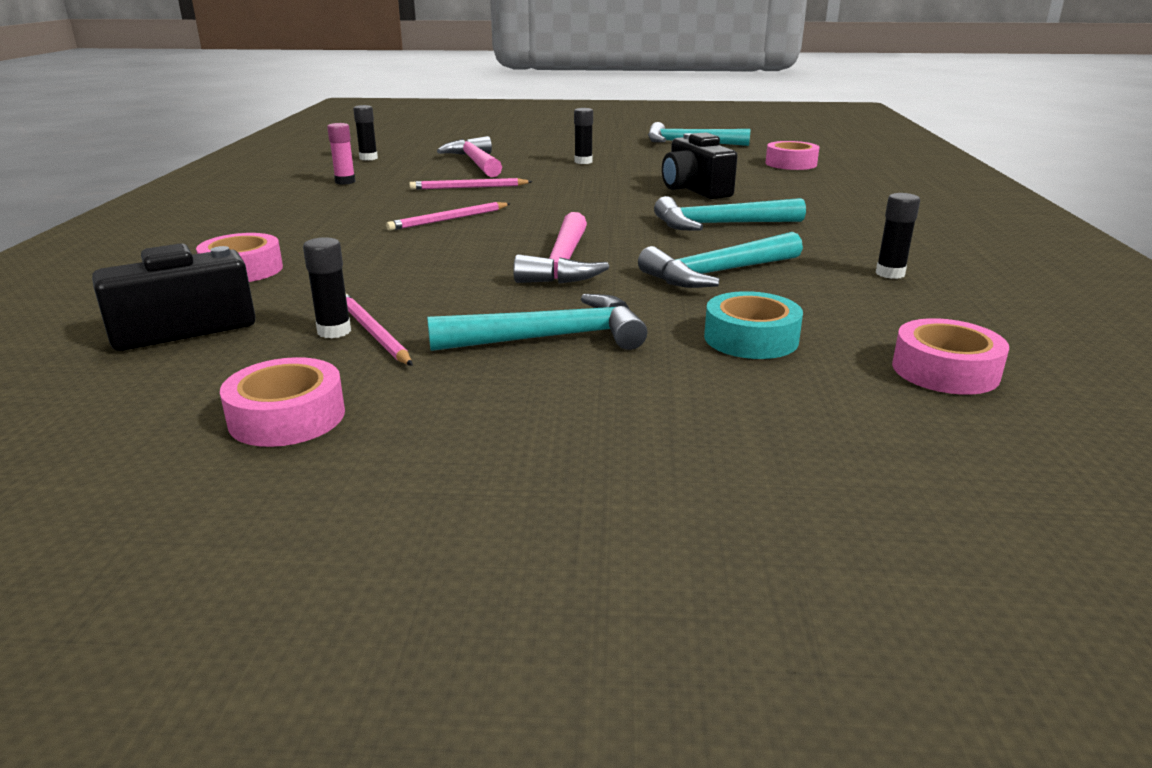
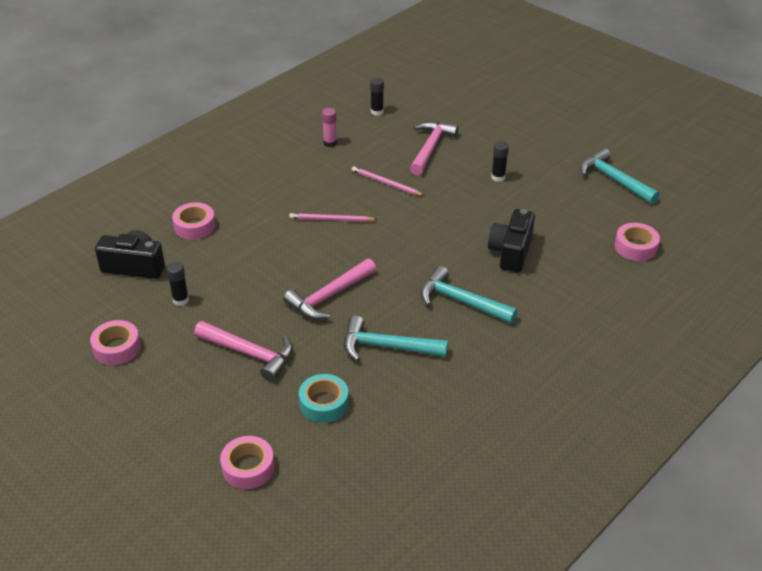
camera: 40 degrees right, 15 degrees up
pink pencil [346,293,413,366] -> none
turquoise hammer [427,294,647,351] -> pink hammer [194,321,293,382]
black glue stick [876,193,920,279] -> none
pink tape [892,318,1009,395] -> pink tape moved to [220,436,274,489]

